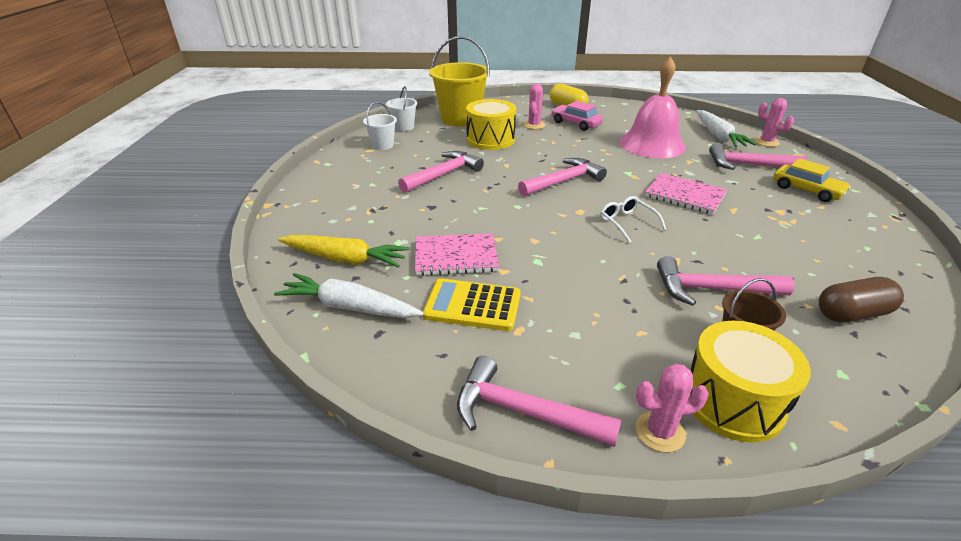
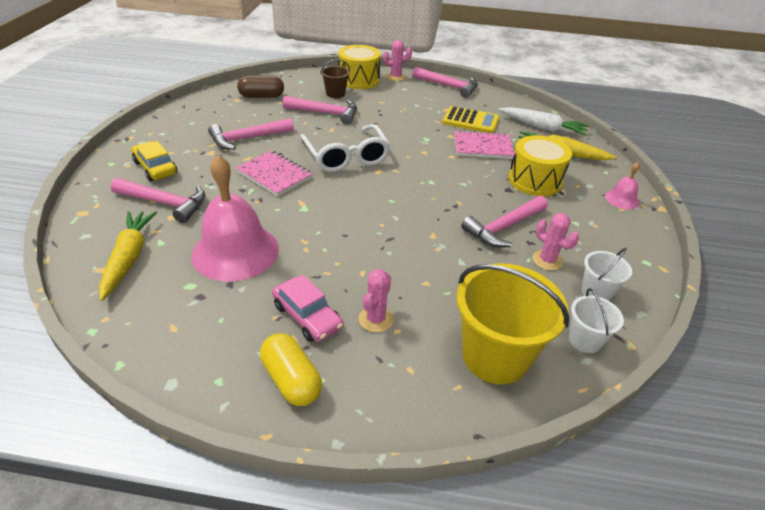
camera: 175 degrees left, 5 degrees up
yellow drum [466,99,516,150] -> yellow drum moved to [508,135,572,196]
pink hammer [518,158,607,196] -> pink hammer moved to [208,118,294,150]
white glasses [600,196,667,243] -> white glasses [300,124,391,172], size x1.87
white carrot [696,110,757,147] -> yellow carrot [99,211,157,301]
pink cactus [755,98,794,147] -> pink cactus moved to [533,213,579,271]
none -> pink bell [605,162,640,209]

